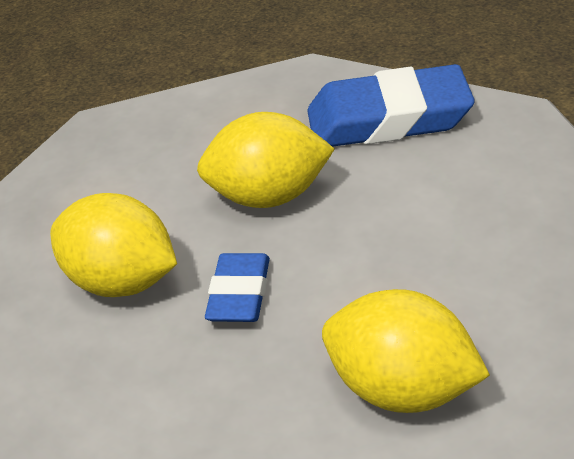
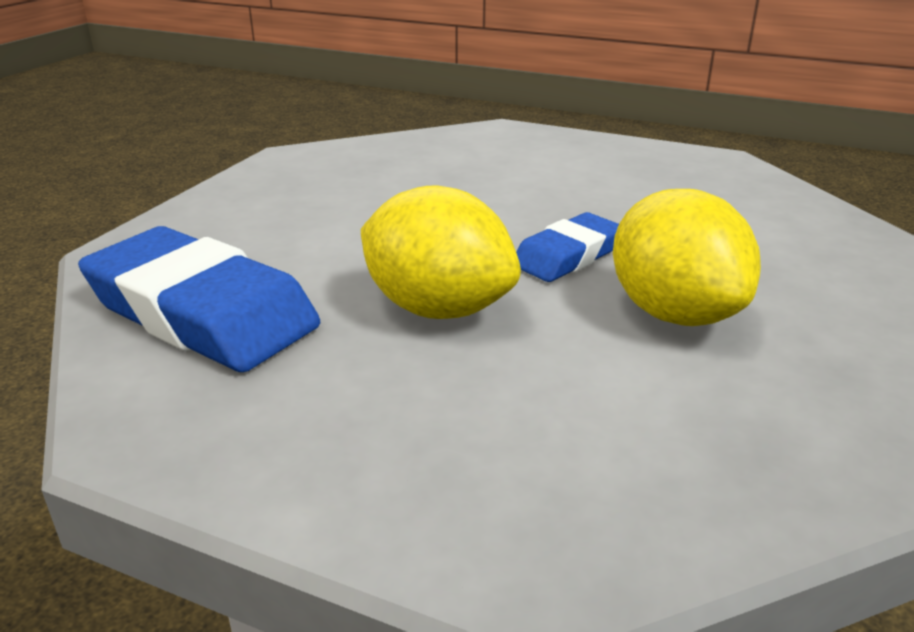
camera: 145 degrees left, 10 degrees down
yellow lemon [322,289,490,413] -> none

